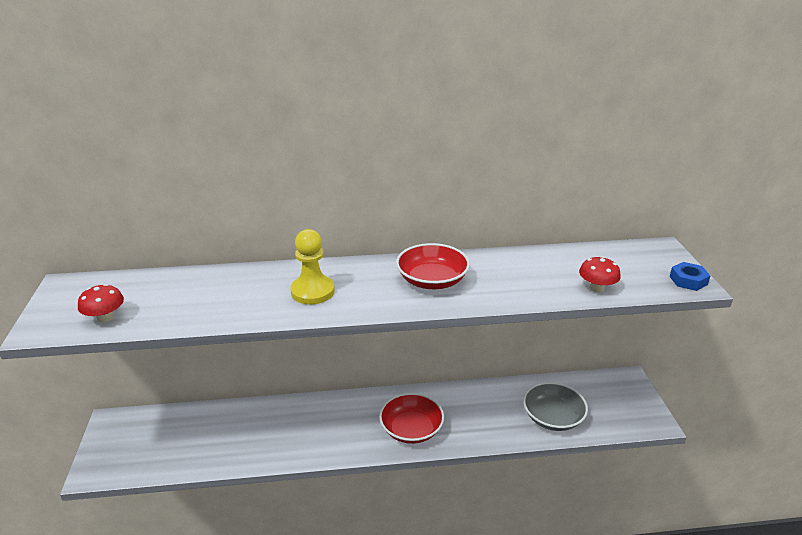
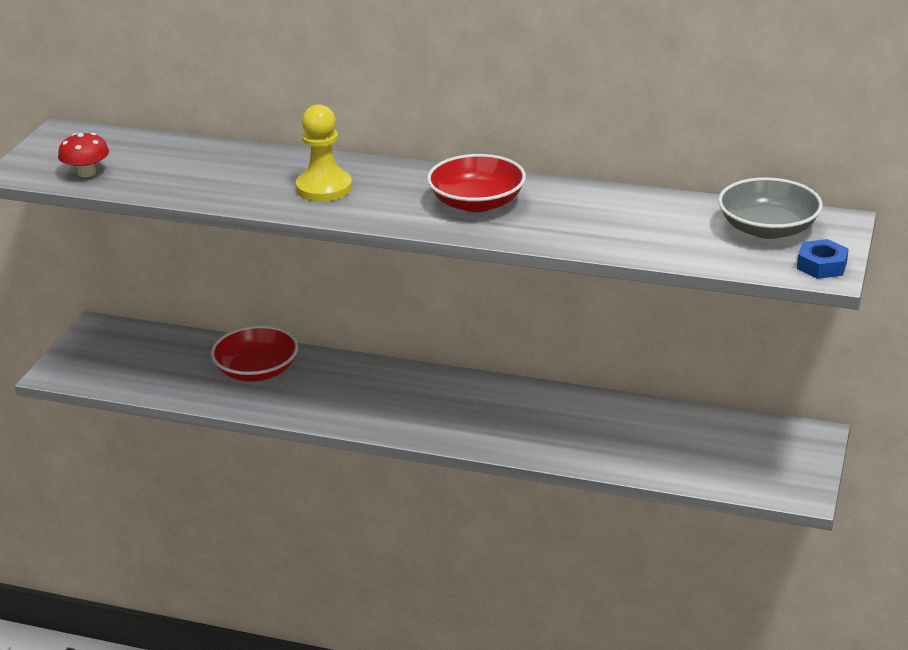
camera: 25 degrees right, 0 degrees up
red bowl [379,393,444,444] -> red bowl moved to [211,325,298,382]
grey bowl [523,382,588,431] -> grey bowl moved to [718,177,823,239]
red mushroom [579,256,621,292] -> none

